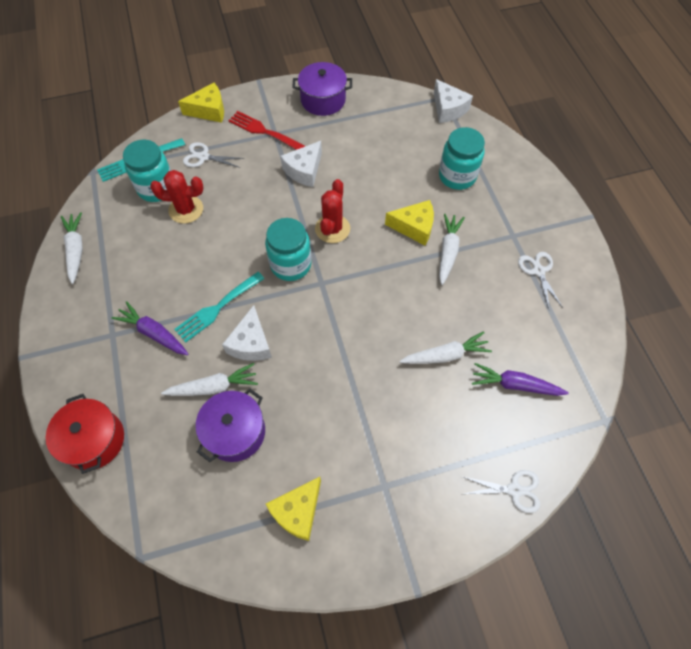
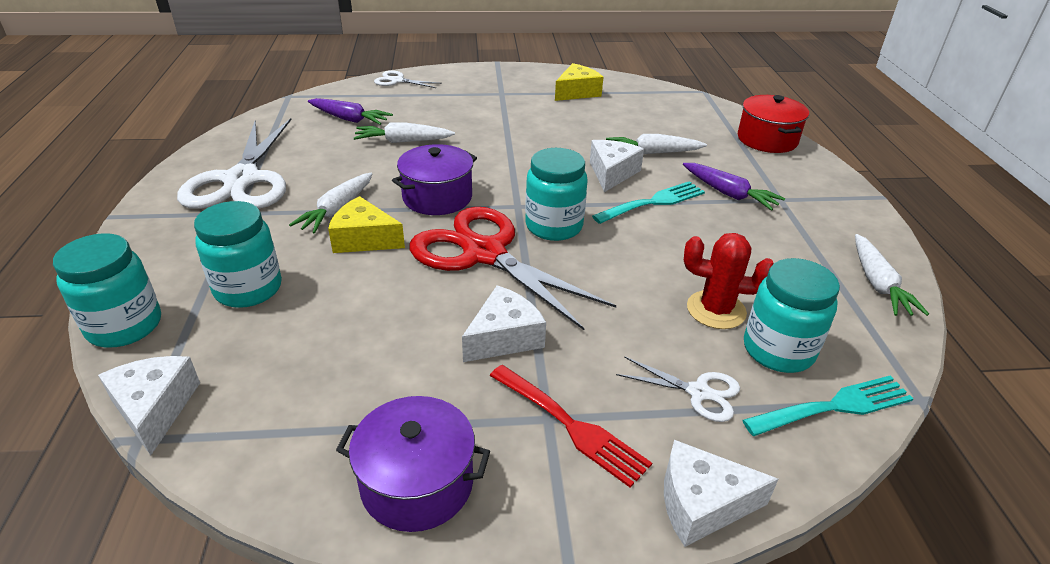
camera: 170 degrees left, 25 degrees down
yellow cheese [178,83,224,123] -> white cheese [664,440,778,547]
purple pot [196,389,265,462] -> purple pot moved to [392,144,477,215]
red cactus [315,179,350,243] -> red scissors [409,207,616,330]
white scissors [518,252,563,311] -> white scissors [177,118,291,209], size x2.21
none -> turquoise jar [53,233,161,347]

